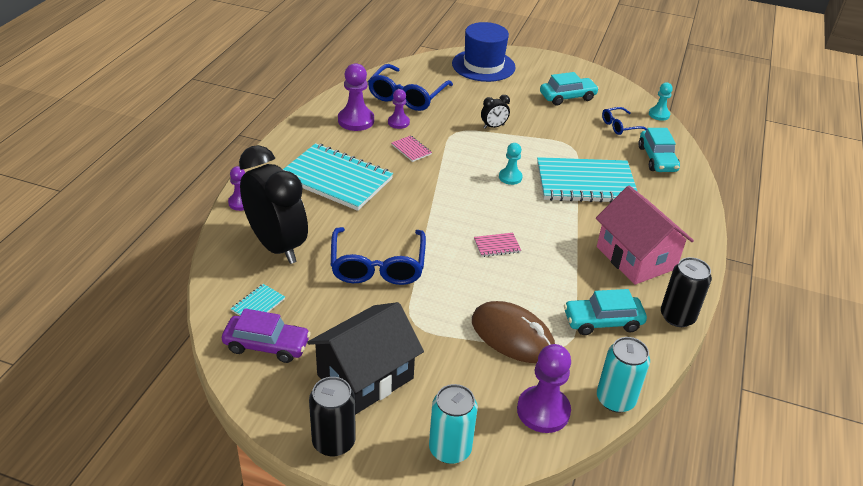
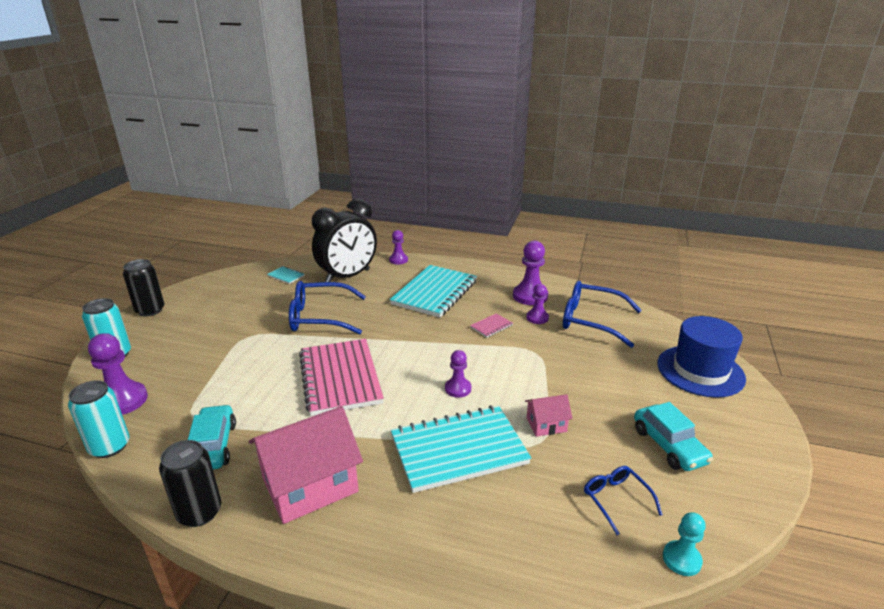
camera: 90 degrees right, 10 degrees down
purple car [222,308,311,363] -> none
black house [307,302,424,415] -> none
brown mouse [472,301,555,363] -> none
pink notebook [474,233,521,257] -> pink notebook [299,339,384,416], size x2.49
black clock [481,95,510,129] -> none
turquoise pawn [499,143,523,185] -> purple pawn [445,350,471,398]
turquoise notebook [537,157,638,203] -> turquoise notebook turned 75 degrees clockwise [391,406,531,493]
turquoise car [638,128,680,172] -> none
none -> pink house [525,394,573,437]

